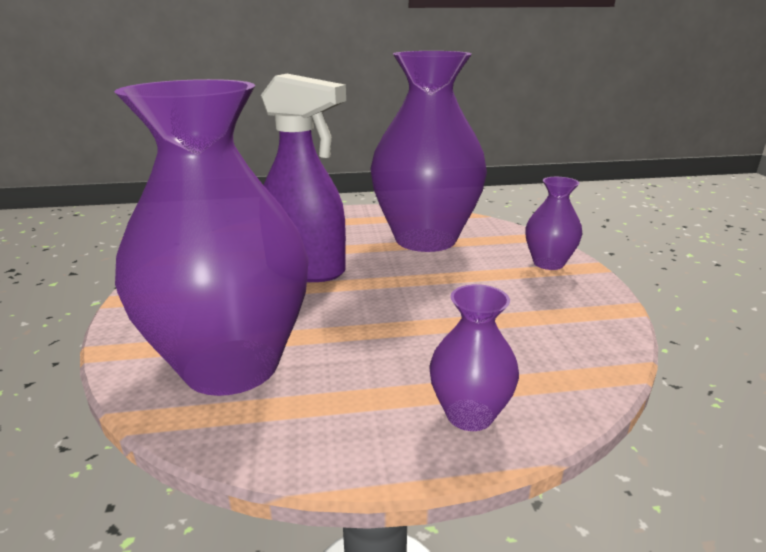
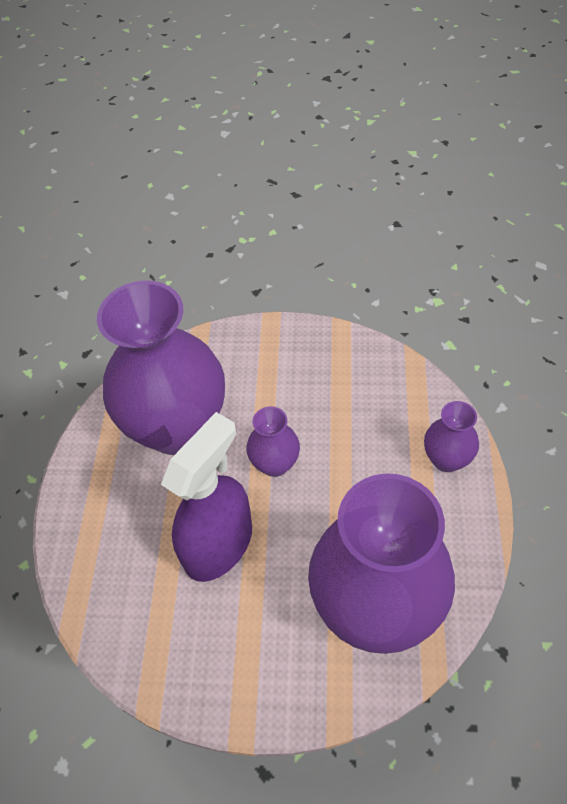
camera: 75 degrees left, 30 degrees up
purple vase [525,177,582,270] -> purple vase moved to [246,406,300,477]

